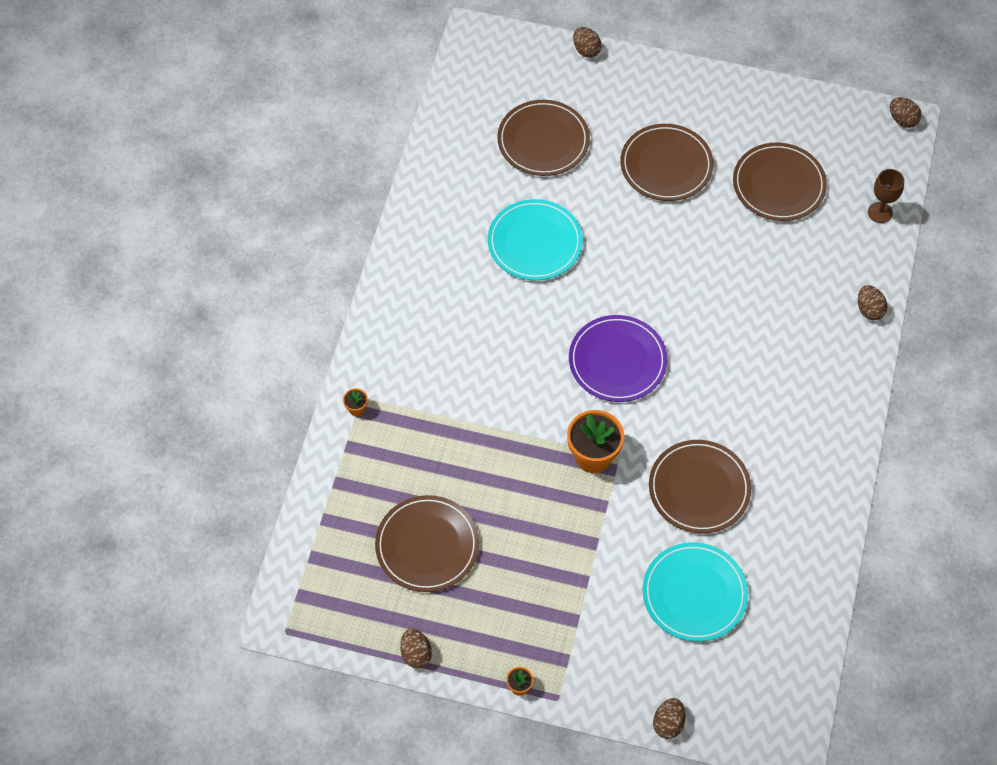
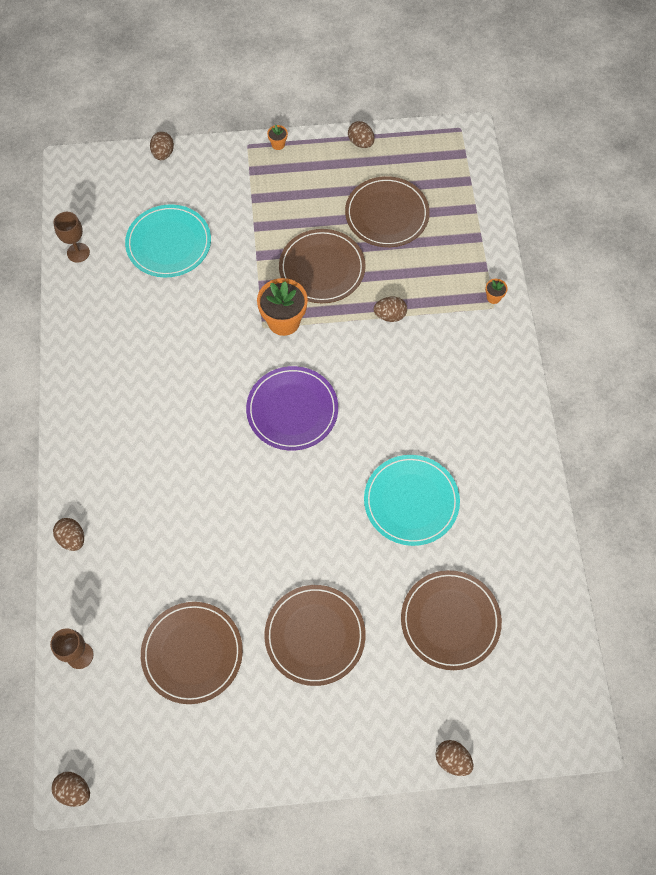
camera: 160 degrees right, 5 degrees up
brown plate [649,440,751,533] -> brown plate moved to [279,229,366,304]
none -> brown goblet [53,212,90,263]
none -> brown egg [374,297,407,322]

